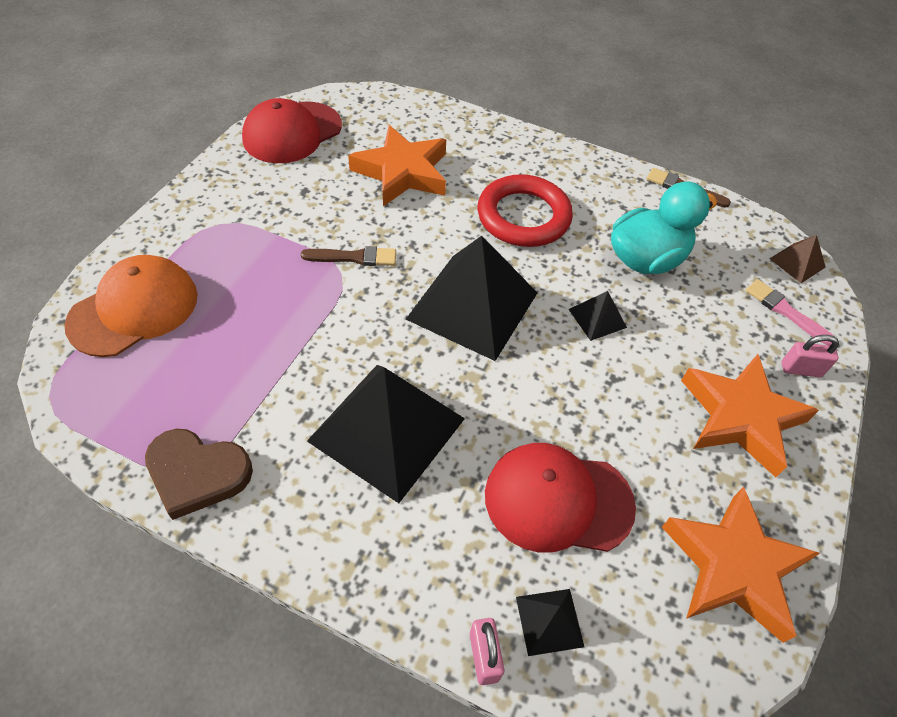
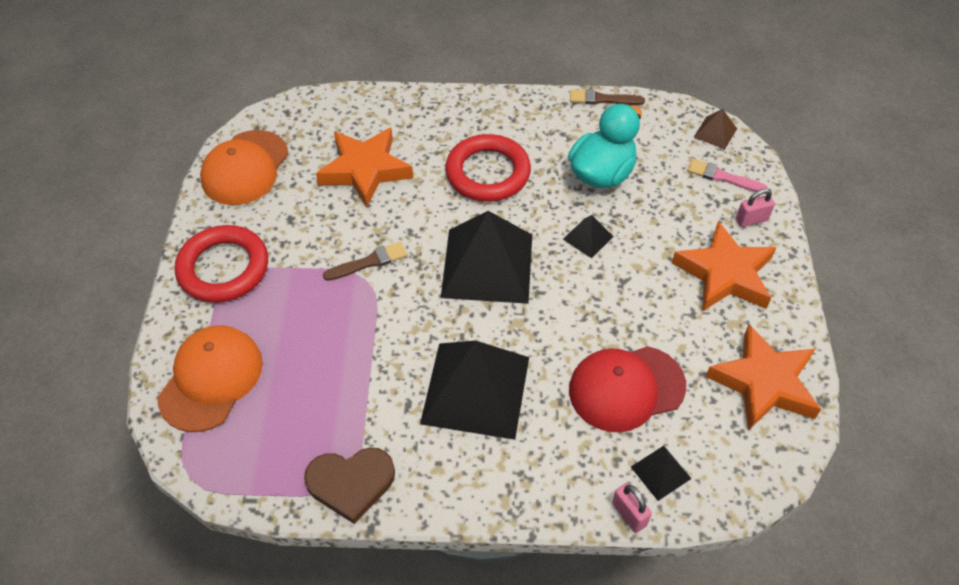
camera: 20 degrees left, 0 degrees up
red cap [242,98,342,163] -> orange cap [200,130,288,205]
none -> red ring [175,225,268,303]

